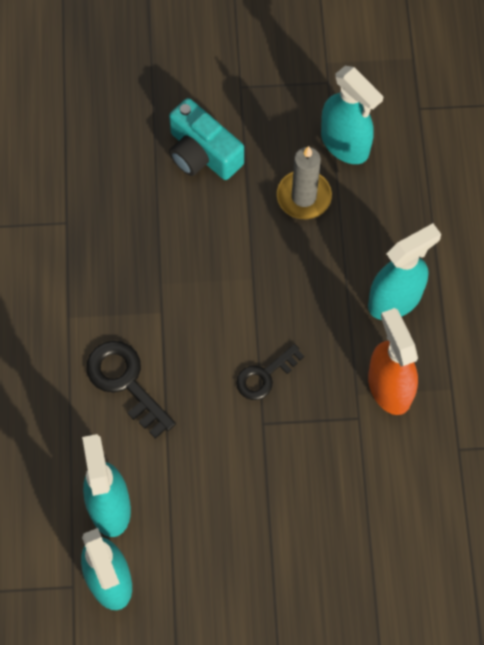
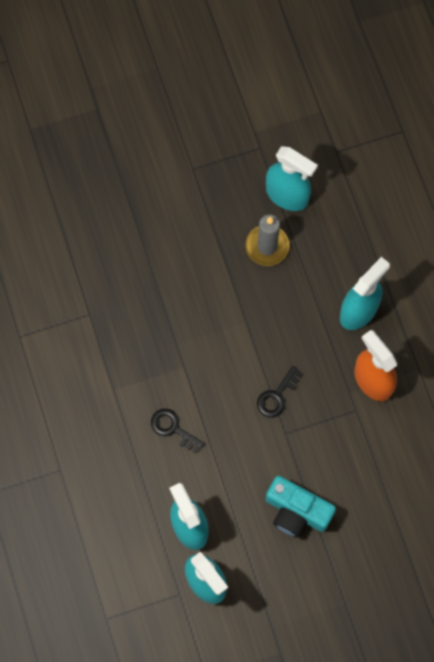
camera: 15 degrees left, 5 degrees up
black key [86,341,176,439] -> black key [151,409,205,454], size x0.66
turquoise camera [169,98,244,180] -> turquoise camera moved to [266,476,336,538]

